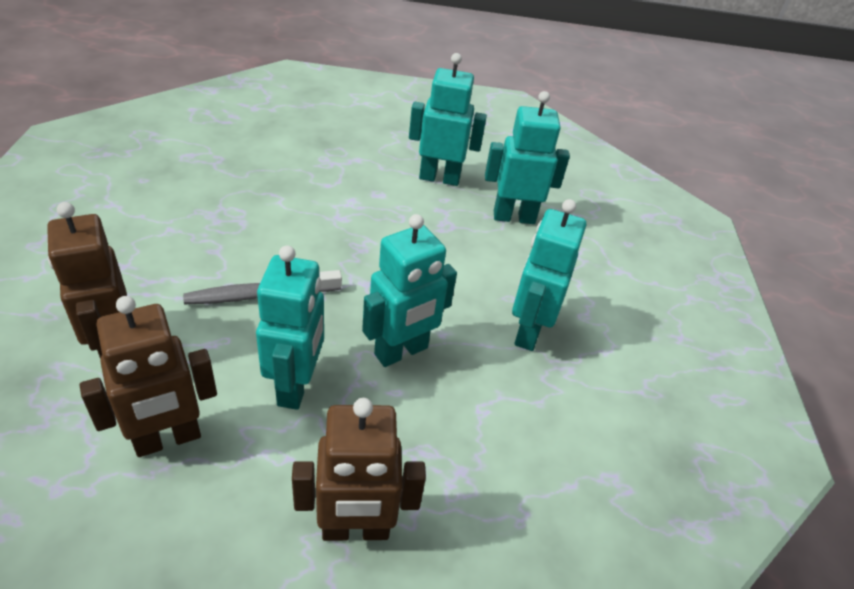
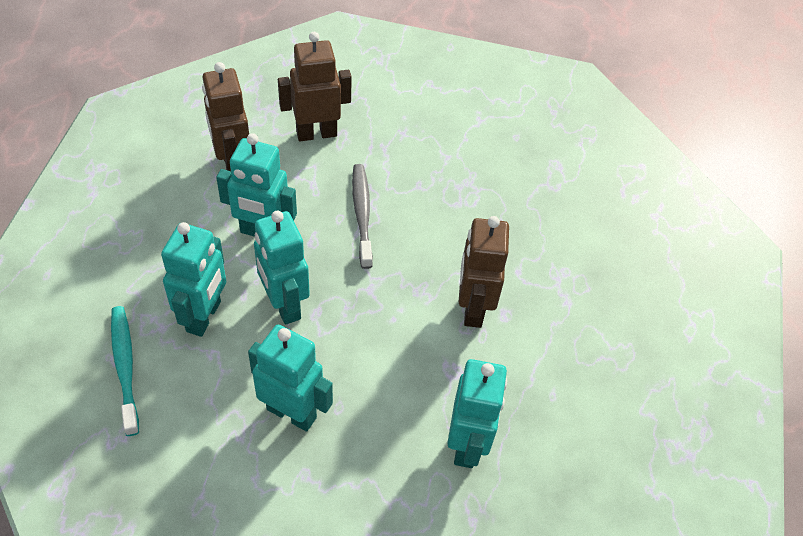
camera: 100 degrees right, 10 degrees up
brown robot [292,398,426,541] -> brown robot moved to [459,216,509,328]
turquoise robot [409,53,487,186] -> turquoise robot moved to [161,222,226,337]
none -> turquoise toothbrush [111,306,139,436]

